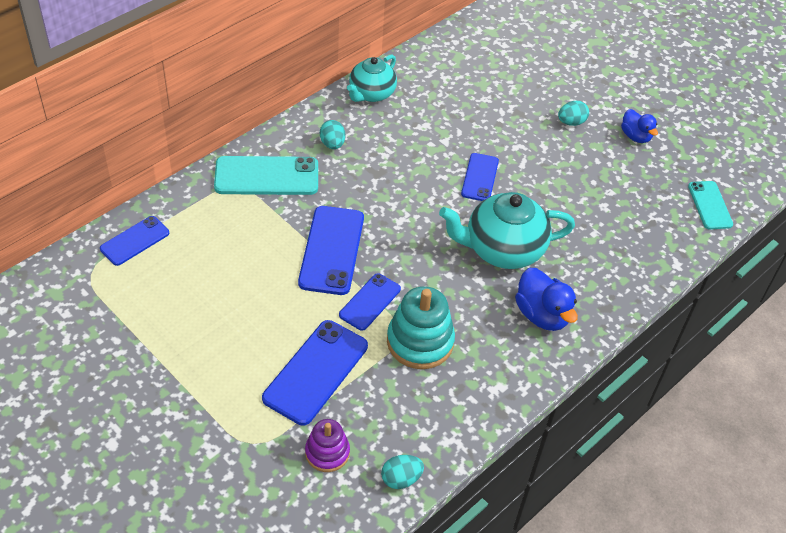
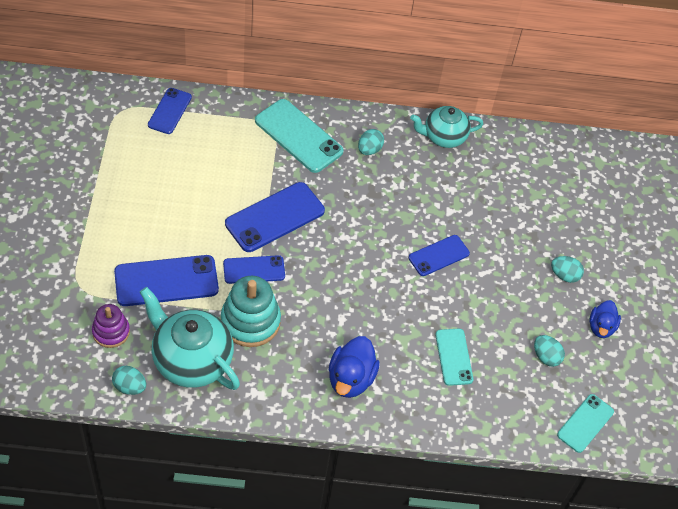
camera: 45 degrees right, 5 degrees up
blue phone [100,216,169,266] -> blue phone turned 75 degrees counterclockwise [148,88,192,134]
turquoise teapot [439,192,575,269] -> turquoise teapot moved to [140,287,240,390]
none -> turquoise phone [435,329,473,386]
none -> turquoise egg [534,335,565,367]

